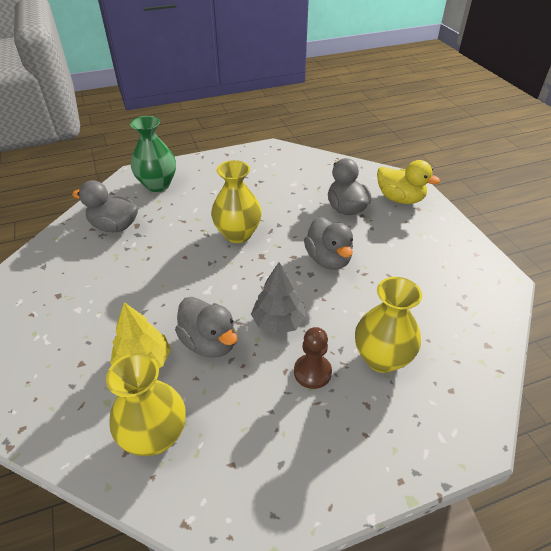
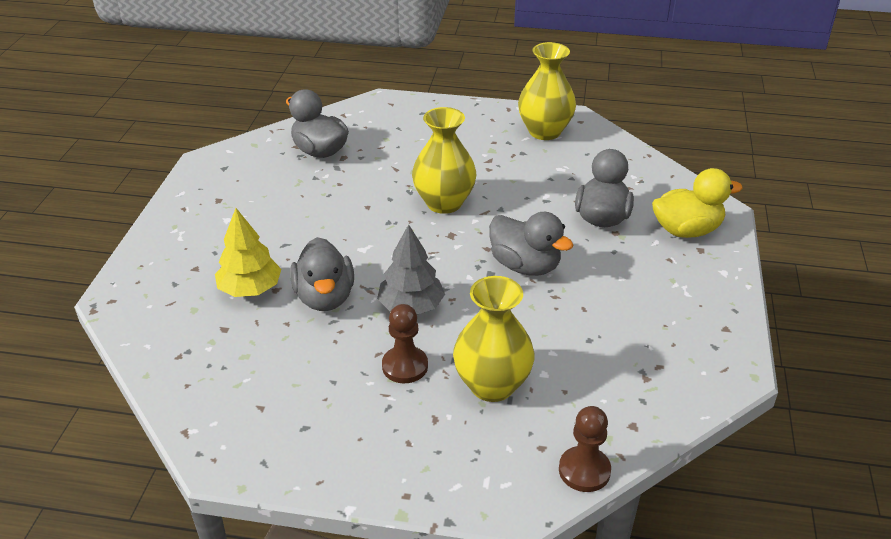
camera: 30 degrees right, 5 degrees down
yellow vase [106,353,185,456] -> yellow vase moved to [518,42,576,140]
green vase [130,116,176,192] -> none
grey duck [304,217,353,270] -> grey duck turned 60 degrees counterclockwise [489,212,573,276]
yellow duck [377,160,440,204] -> yellow duck turned 75 degrees counterclockwise [652,168,743,238]
none -> brown pawn [559,406,611,492]

